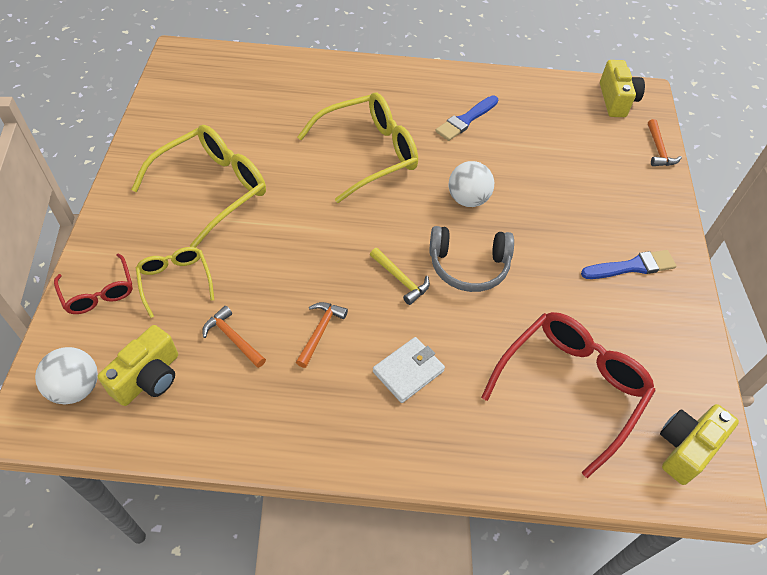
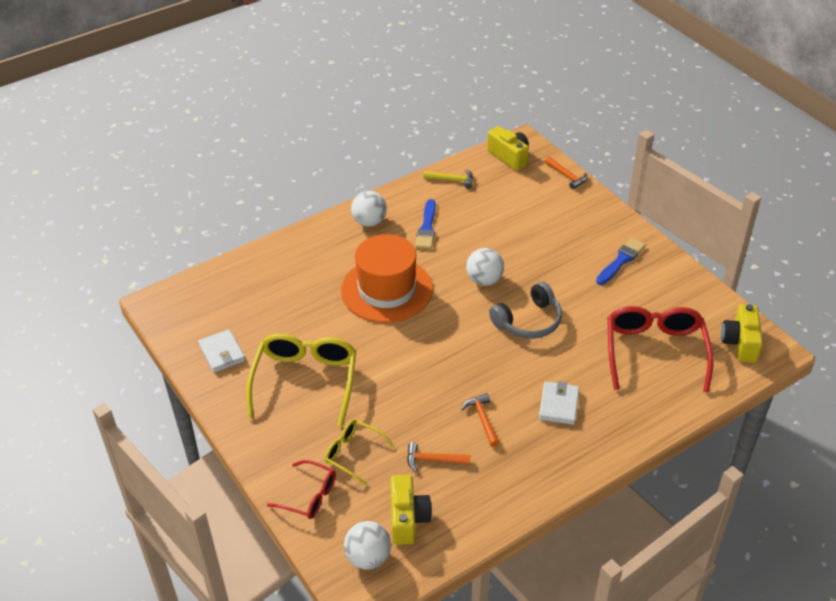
camera: 35 degrees left, 10 degrees down
yellow glasses [297,92,418,203] -> orange hat [341,234,433,323]
yellow hammer [370,248,430,305] -> yellow hammer moved to [423,169,473,189]
none -> white wallet [198,329,245,373]
none -> white ball [351,191,387,227]

